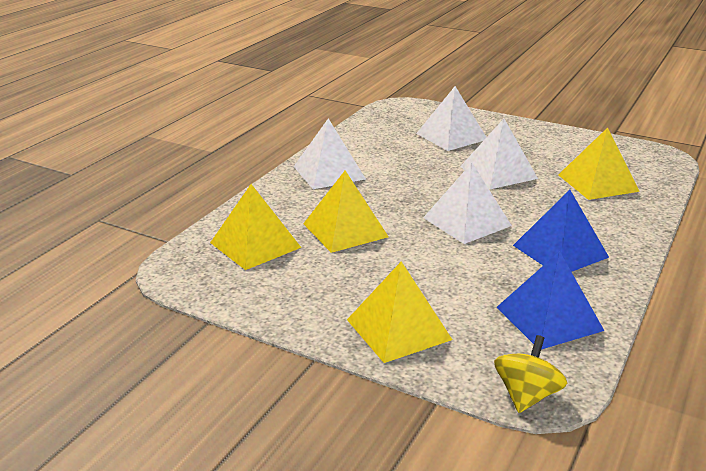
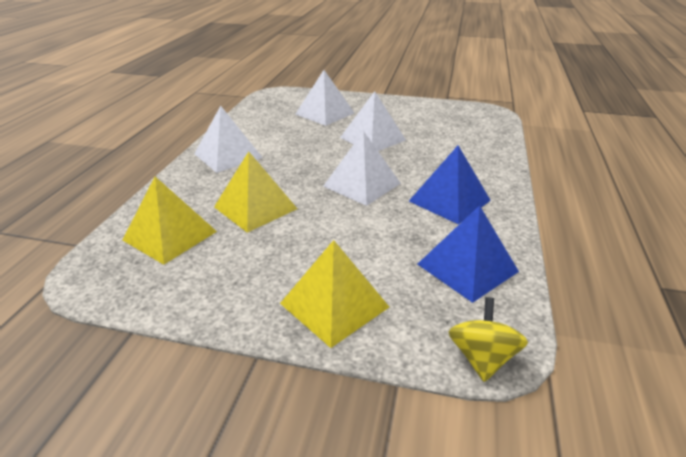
camera: 15 degrees left, 5 degrees up
yellow pyramid [558,128,640,200] -> none

